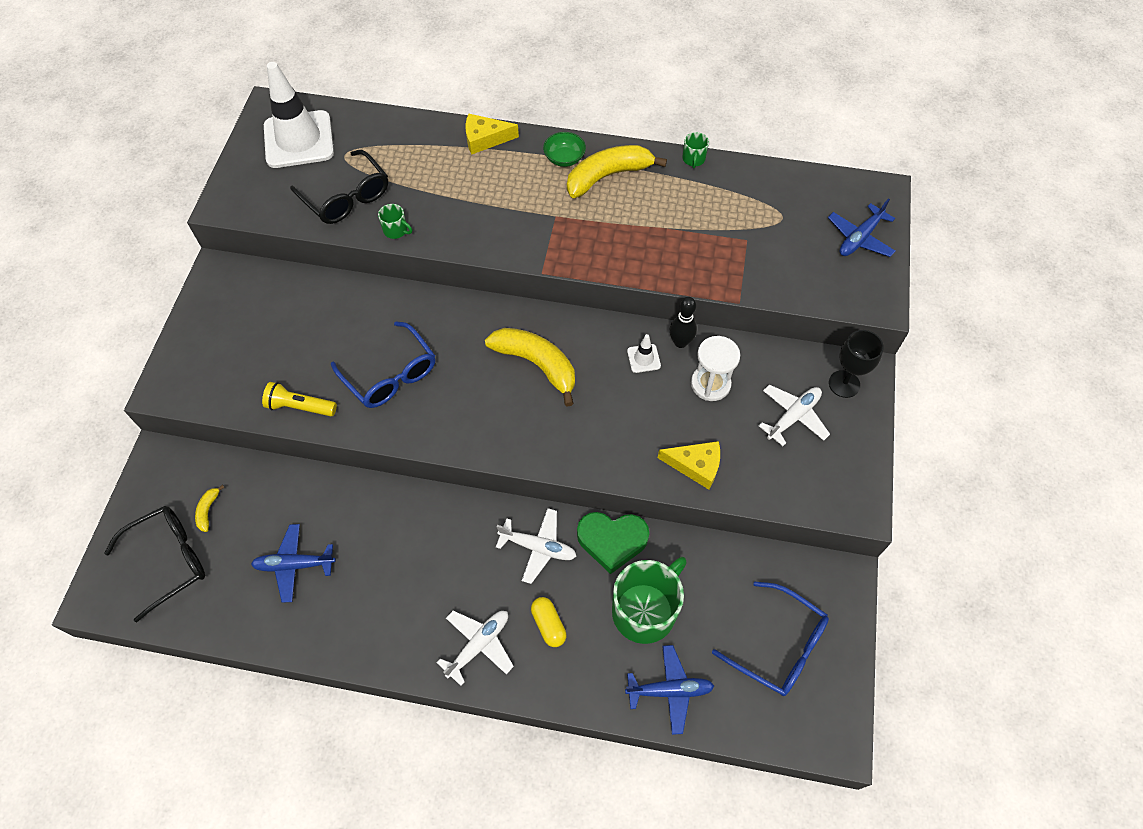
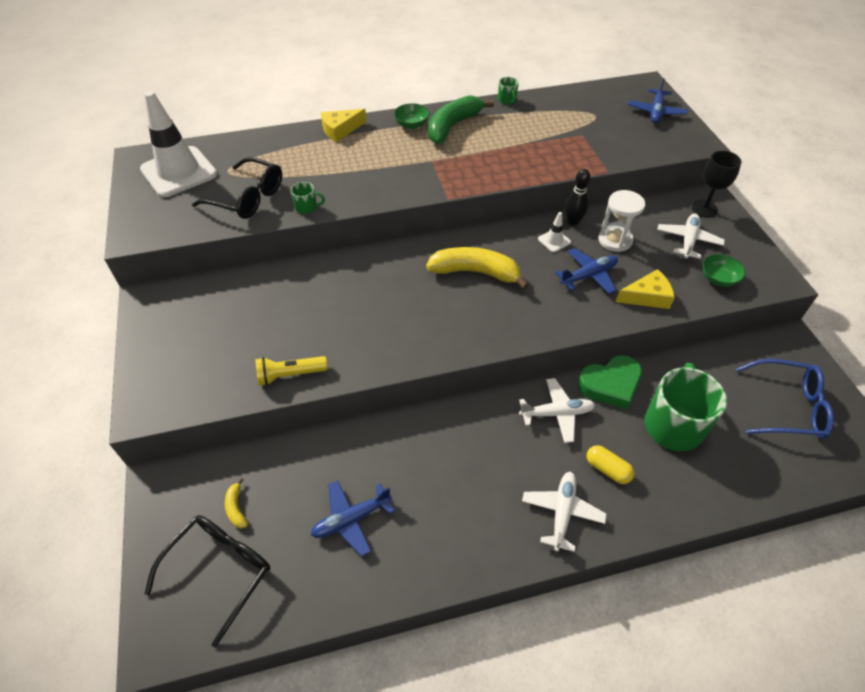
camera: 25 degrees left, 10 degrees down
blue glasses [331,321,435,408] -> none
yellow banana [567,145,667,198] -> green banana [428,95,494,144]
blue plane [625,645,714,735] -> blue plane moved to [555,248,618,294]
none -> green bowl [702,254,746,287]

